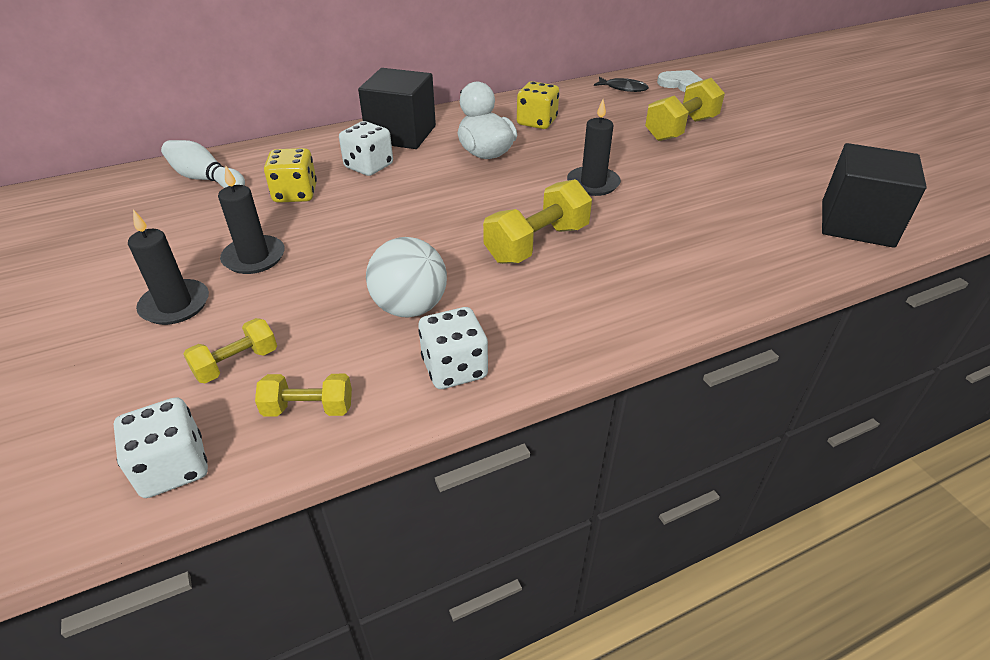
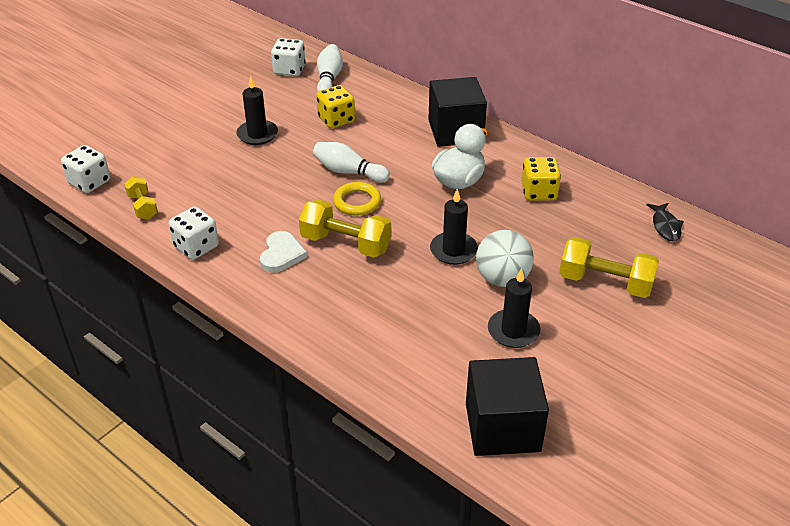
camera: 65 degrees right, 0 degrees up
black candle [128,210,209,325] -> black candle moved to [488,268,541,348]
yellow dumbbell [183,318,277,383] -> none
white dice [339,121,393,176] -> white dice moved to [271,38,306,76]
white ball [366,237,447,318] -> white ball moved to [476,230,534,287]
white heart [657,70,703,92] -> white heart moved to [260,231,307,273]
none -> white bowling pin [313,142,390,183]
none -> yellow ring [333,182,381,216]

